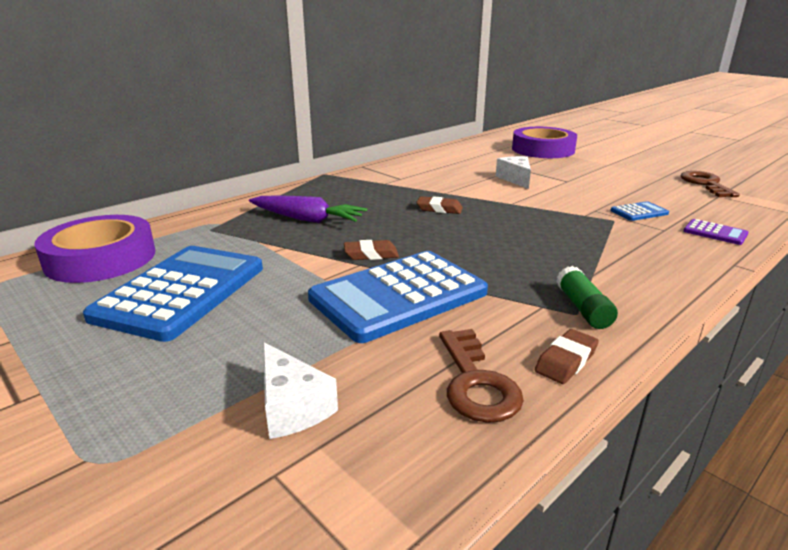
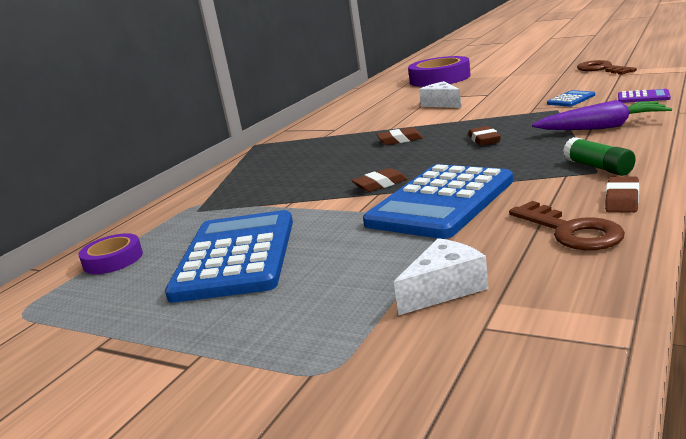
camera: 15 degrees left, 5 degrees down
purple tape [35,215,155,283] -> purple tape [78,233,143,274], size x0.53
purple carrot [249,195,367,223] -> purple carrot moved to [532,100,672,130]
white cheese [263,342,338,439] -> white cheese turned 75 degrees counterclockwise [394,238,489,315]
none -> brown eraser [468,126,501,146]

